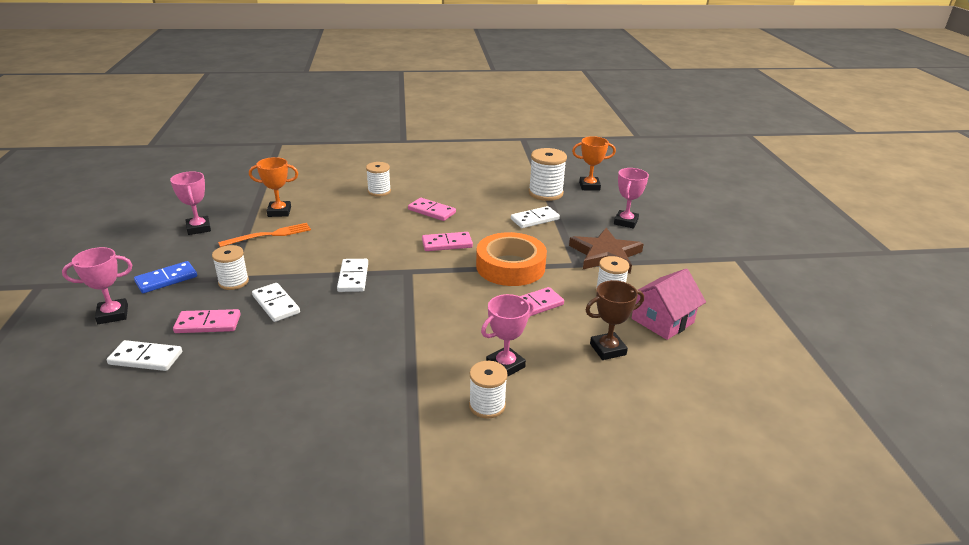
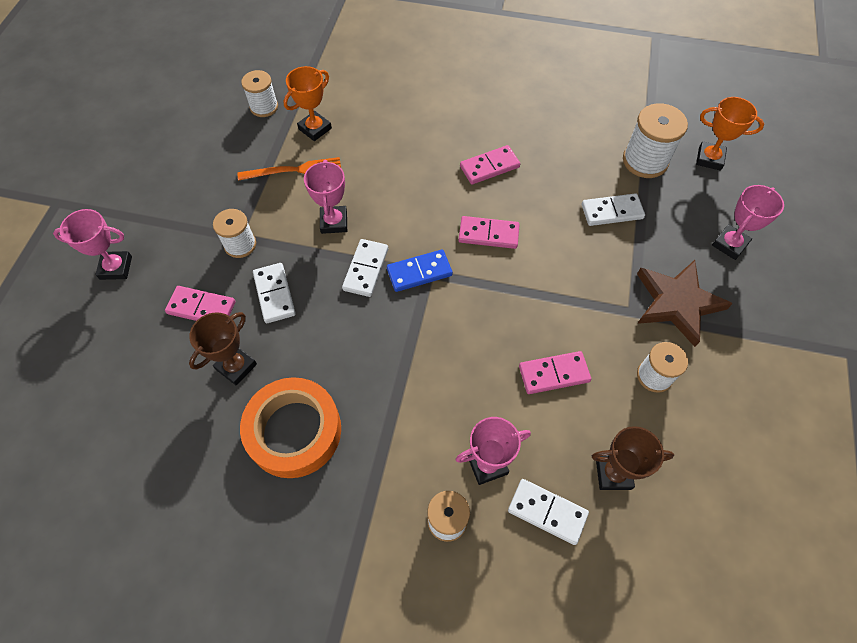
camera: 20 degrees right, 30 degrees up
white domino [107,340,182,371] -> white domino moved to [508,479,589,545]
blue domino [134,261,197,293] -> blue domino moved to [387,249,453,292]
pink trophy [170,171,211,235] -> pink trophy moved to [304,160,347,234]
orange trophy [249,157,298,217] -> orange trophy turned 60 degrees counterclockwise [284,66,332,141]
white spool [366,162,391,197] -> white spool moved to [241,70,278,117]
pink domino [408,198,456,221] -> pink domino turned 75 degrees counterclockwise [460,145,520,184]
orange tape [476,232,547,286] -> orange tape moved to [240,377,341,478]
pink house [632,268,706,340] -> none
none -> brown trophy [189,312,257,386]

